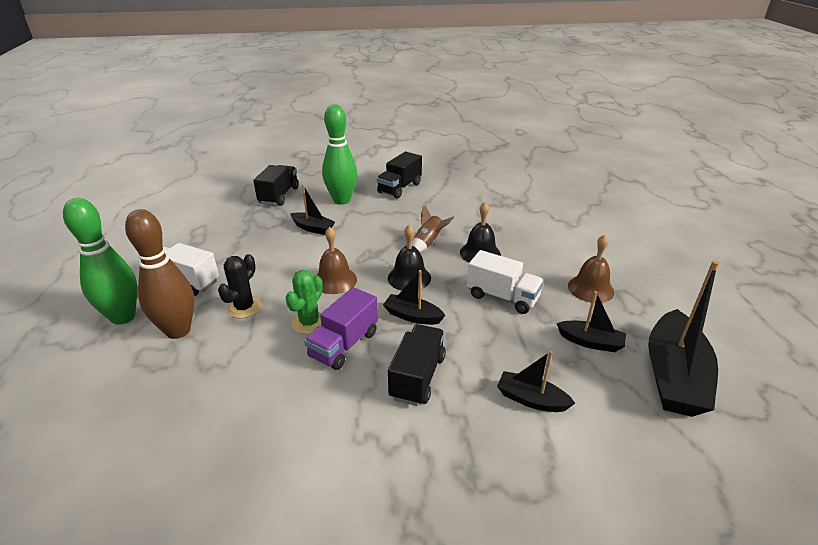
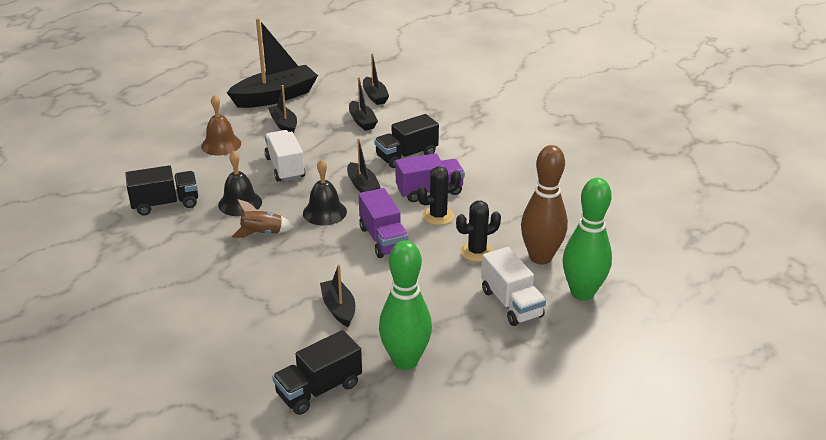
camera: 140 degrees left, 0 degrees up
green cactus [285,270,323,334] -> black cactus [417,166,461,225]
brown bell [317,227,357,294] -> purple truck [359,188,408,258]
green bowling pin [322,104,357,205] -> green bowling pin moved to [379,240,432,370]
black truck [377,152,422,199] -> black truck moved to [125,165,198,215]
none -> black boat [363,53,389,105]

